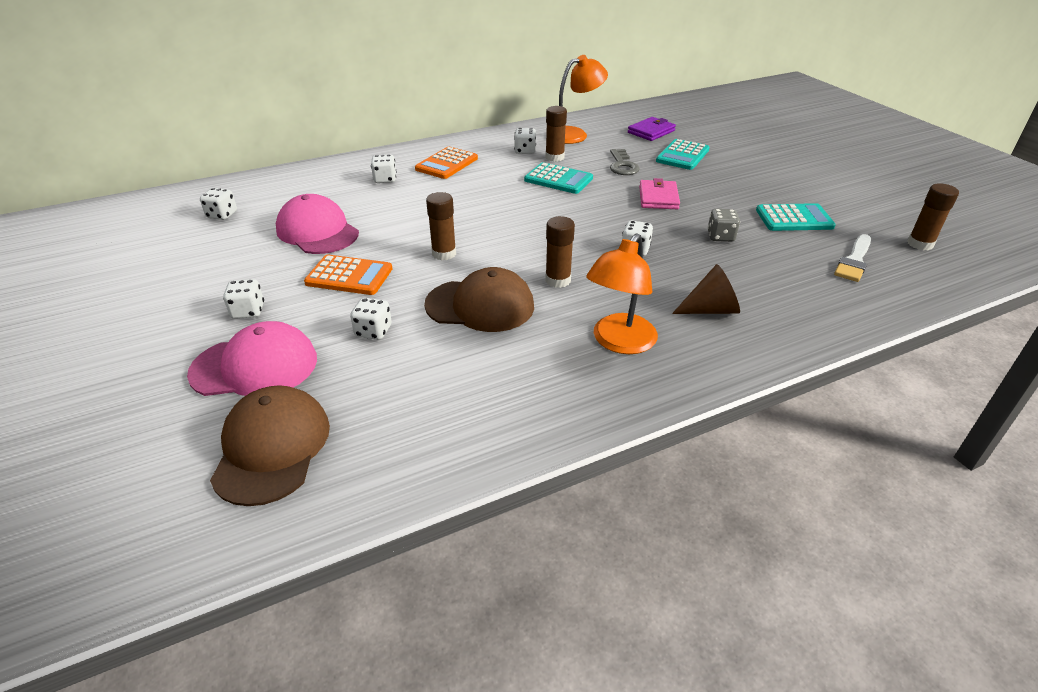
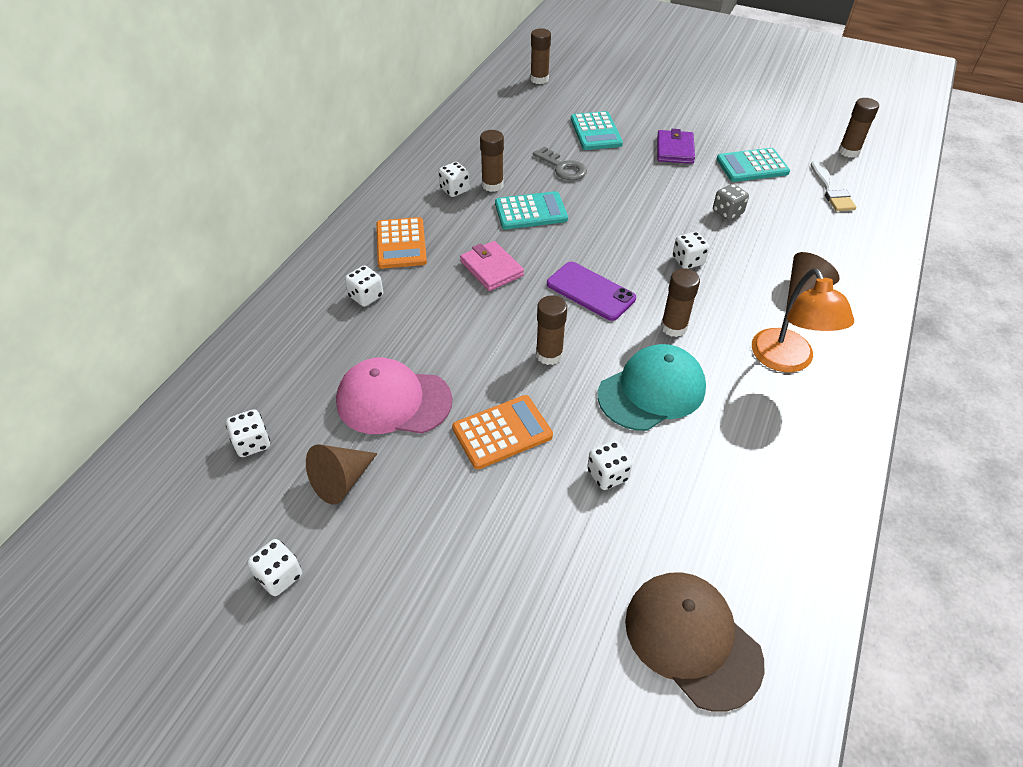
camera: 40 degrees left, 10 degrees up
pink cap [187,321,317,396] -> none
white dice [223,279,264,319] -> white dice moved to [247,539,302,596]
brown cap [424,267,534,332] -> turquoise cap [598,344,706,431]
orange lamp [559,55,608,144] -> none
purple wallet [628,117,676,141] -> purple wallet moved to [657,129,695,164]
pink wallet [639,178,680,209] -> pink wallet moved to [460,241,524,291]
turquoise calculator [756,203,836,231] -> turquoise calculator turned 150 degrees counterclockwise [716,148,790,182]
none -> brown cone [306,444,378,504]
none -> brown glue stick [530,28,551,84]
none -> purple phone [547,262,636,321]

